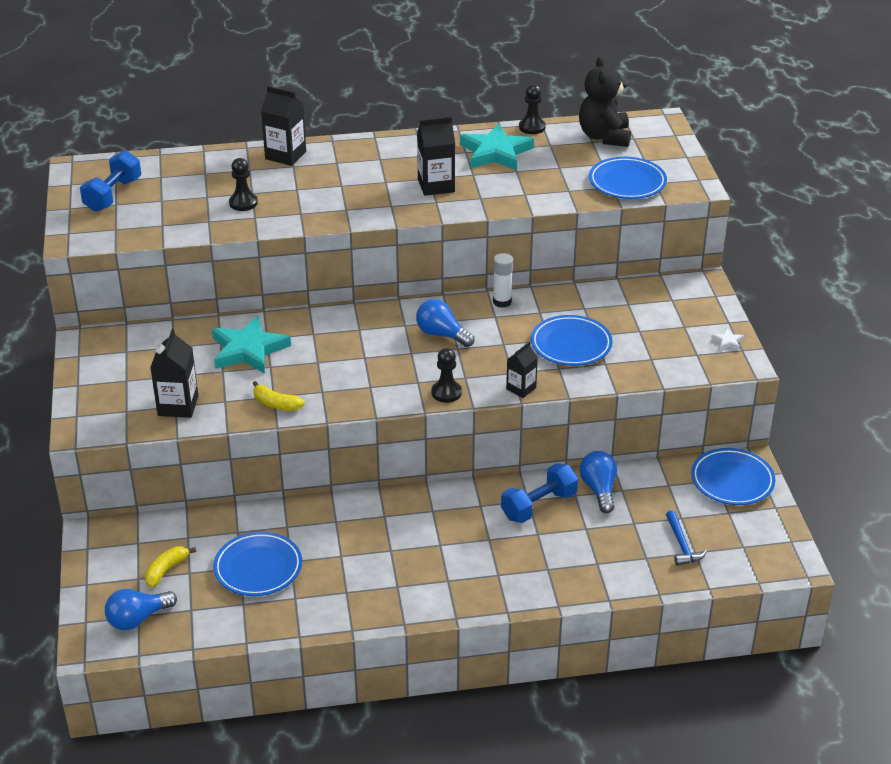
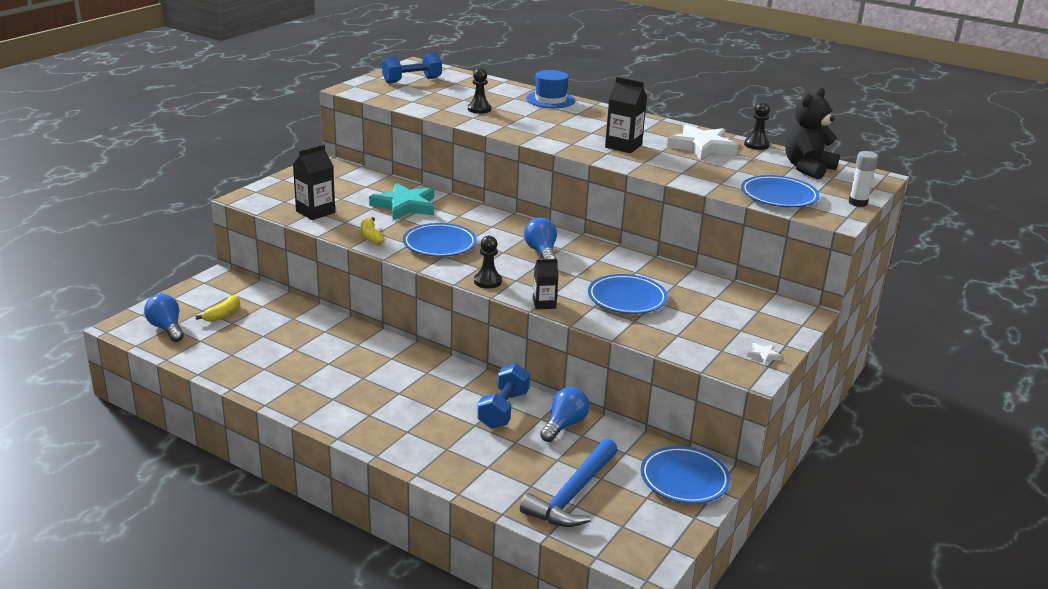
camera: 40 degrees right, 10 degrees down
blue light bulb [105,589,177,631] -> blue light bulb turned 45 degrees clockwise [144,294,184,342]
yellow banana [145,546,196,587] -> yellow banana turned 135 degrees clockwise [195,295,240,322]
blue plate [213,532,302,596] -> blue plate moved to [403,223,477,257]
black carton [261,86,306,166] -> blue hat [526,70,575,108]
turquoise star [460,123,534,170] -> white star [667,124,738,160]
white glue stick [493,253,513,308] -> white glue stick moved to [849,151,878,207]
blue dumbbell [501,463,578,523] -> blue dumbbell turned 75 degrees counterclockwise [477,364,530,429]
blue hammer [666,510,707,566] -> blue hammer [520,438,618,527], size x1.86

